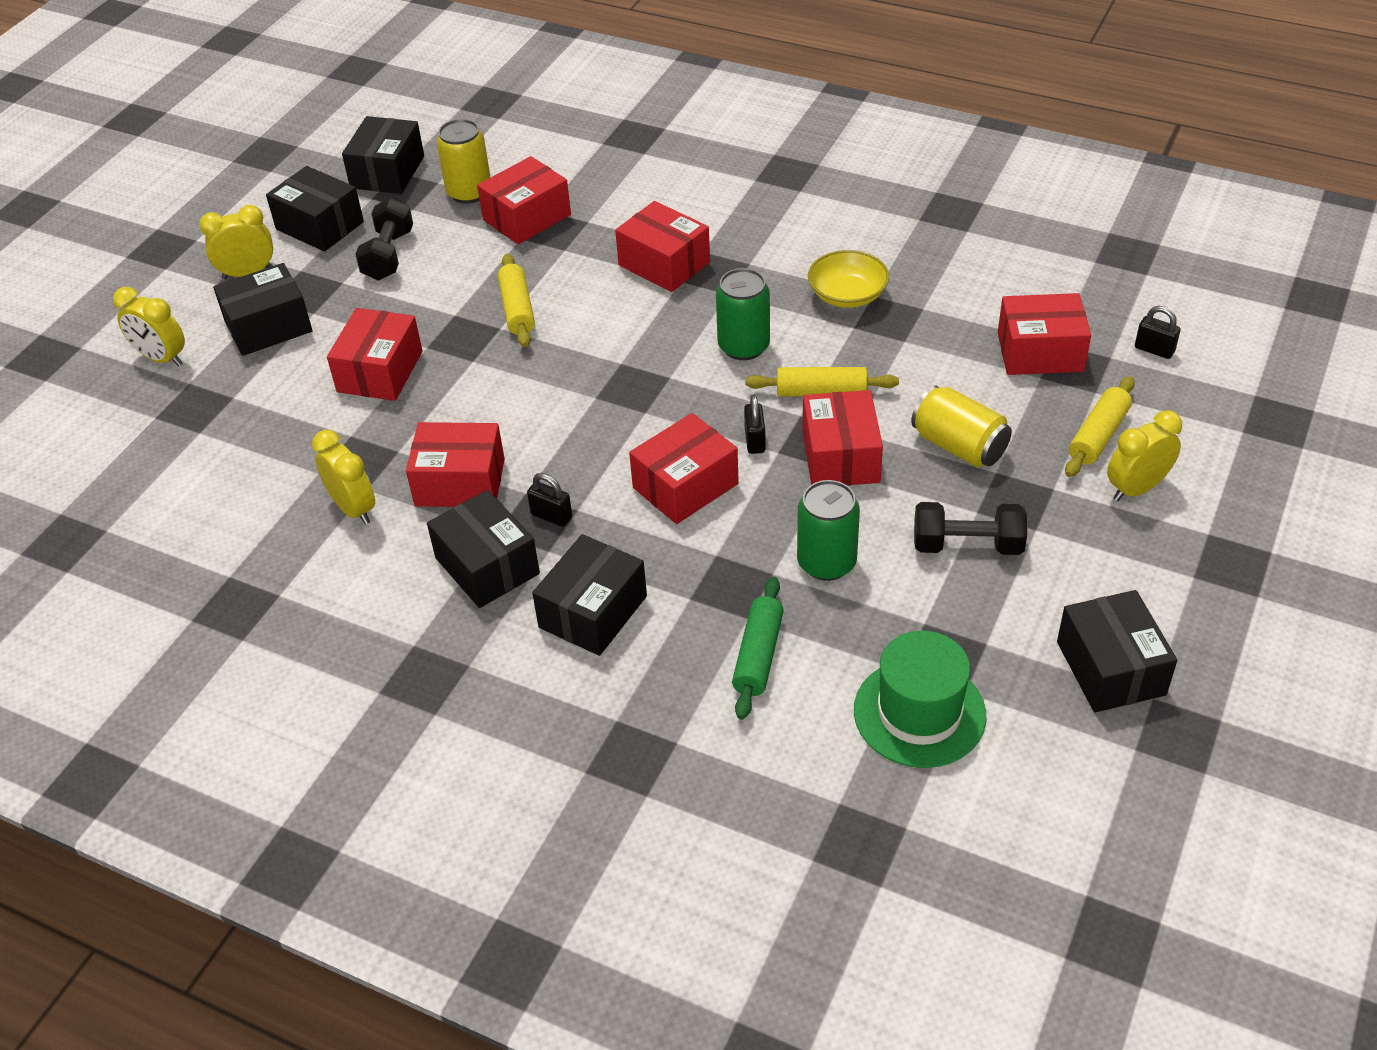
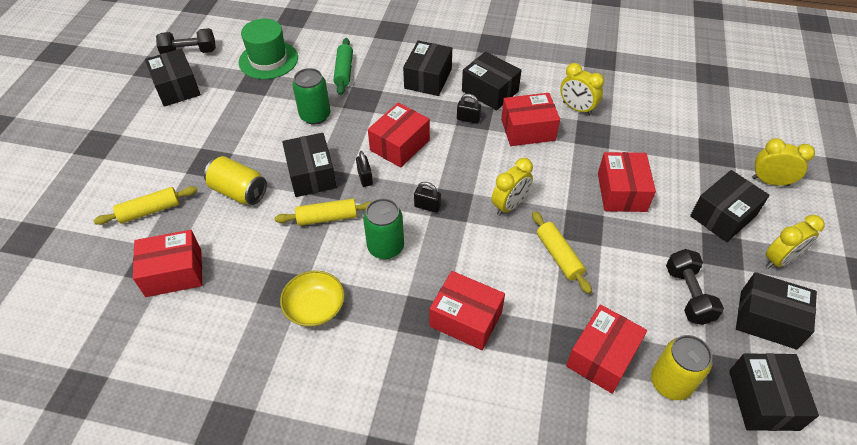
camera: 165 degrees right, 5 degrees up
red box [802,390,883,486] -> black box [282,133,337,197]
black dumbbell [914,502,1027,555] -> black dumbbell moved to [156,28,216,54]
yellow rolling pin [1065,376,1135,477] -> yellow rolling pin turned 45 degrees clockwise [94,186,198,225]
yellow clock [1107,410,1182,501] -> yellow clock moved to [492,158,533,216]
black padlock [1135,306,1181,359] -> black padlock moved to [414,182,441,213]

